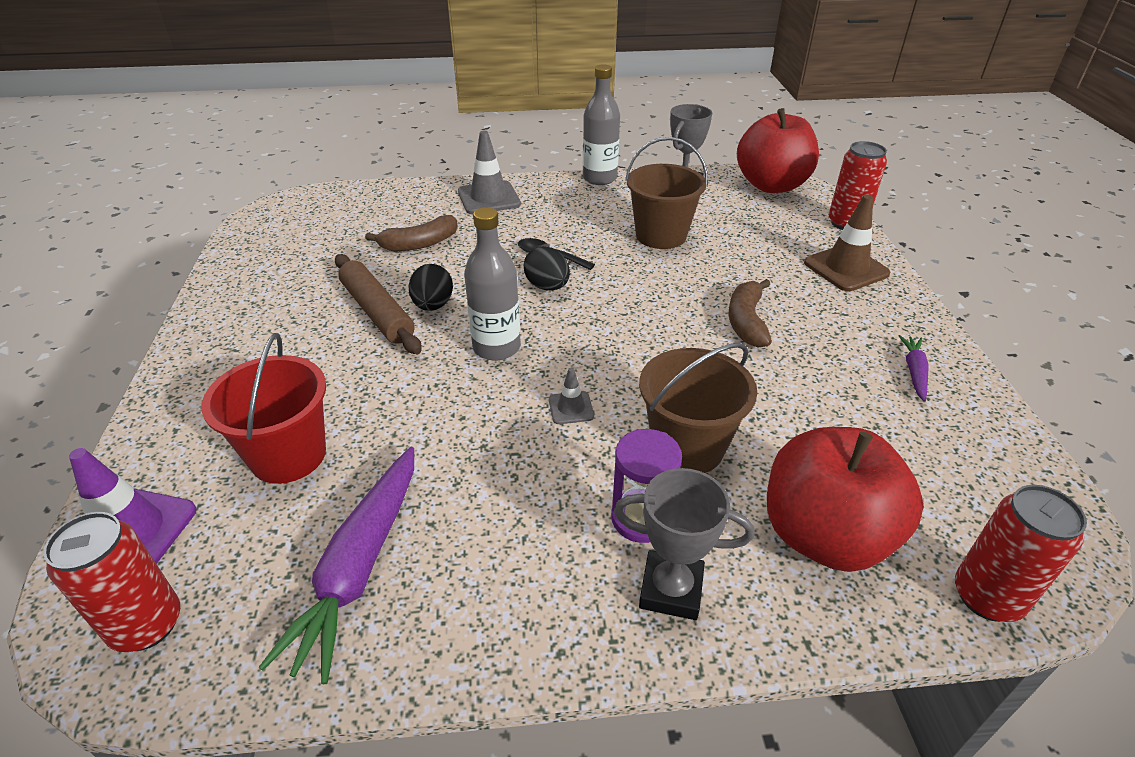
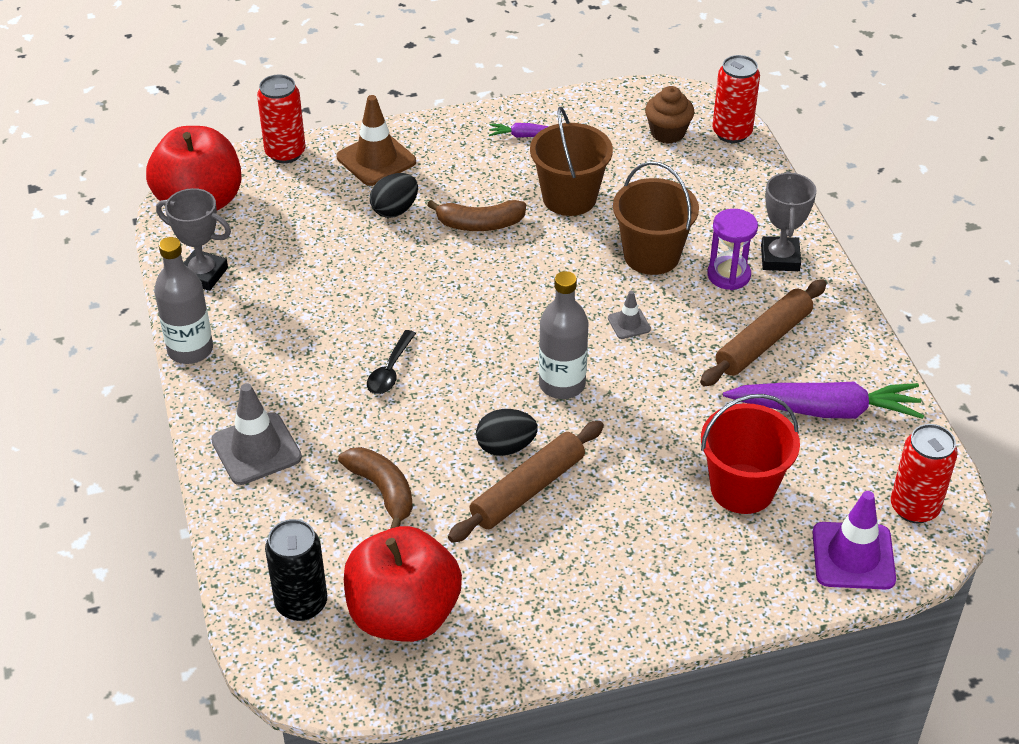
camera: 100 degrees left, 5 degrees up
black egg [524,246,570,291] -> black egg moved to [370,173,418,218]
brown bucket [625,137,708,249] -> brown bucket moved to [530,107,613,216]
red apple [767,427,924,572] -> red apple moved to [344,526,462,642]
none -> black can [265,519,327,621]
none -> brown cupcake [645,86,694,144]
none -> brown rolling pin [700,280,827,386]

